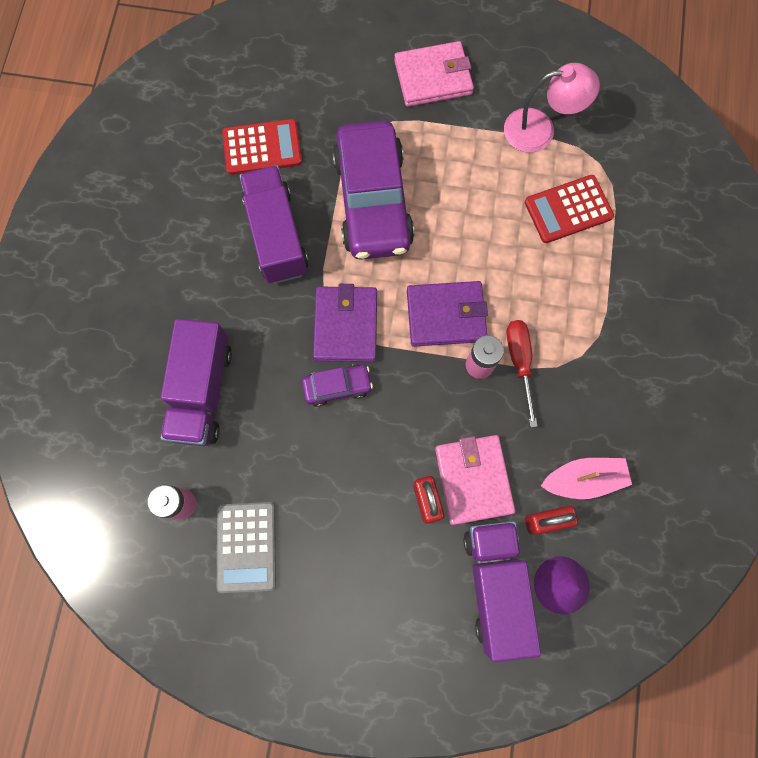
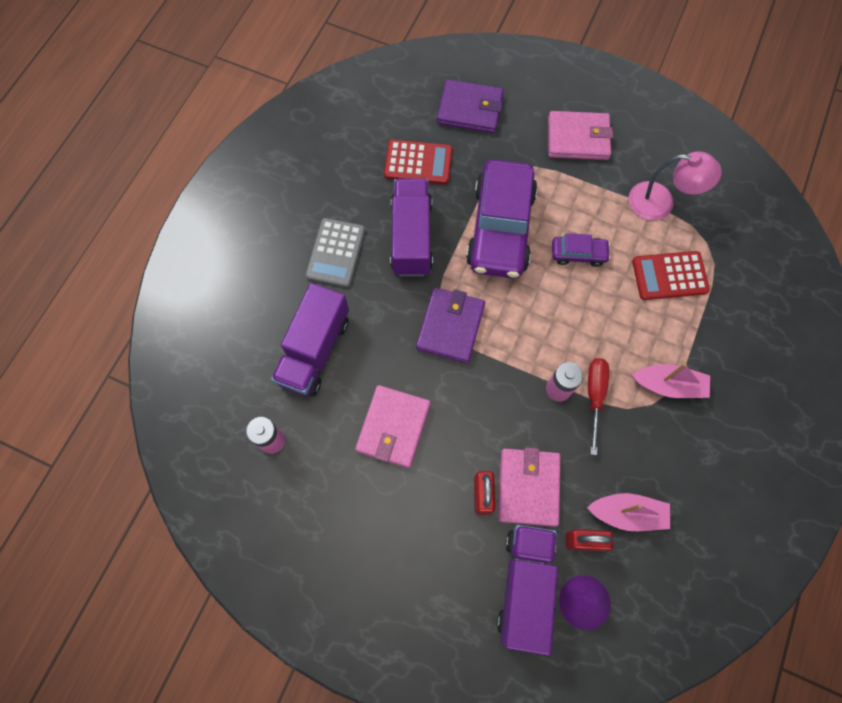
camera: 15 degrees right, 5 degrees down
grey calculator [217,502,276,593] -> grey calculator moved to [305,218,365,287]
purple car [302,364,373,407] -> purple car moved to [552,233,611,267]
purple wallet [407,281,488,347] -> purple wallet moved to [437,79,503,133]
none -> pink wallet [355,385,430,468]
none -> pink boat [632,363,710,398]

